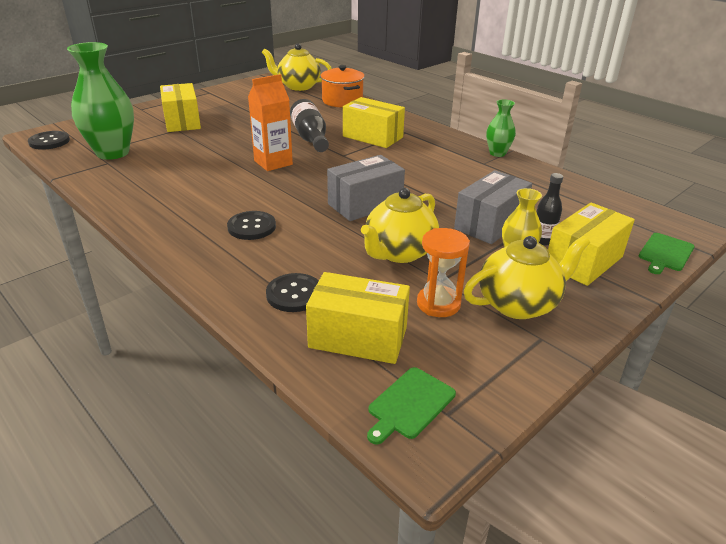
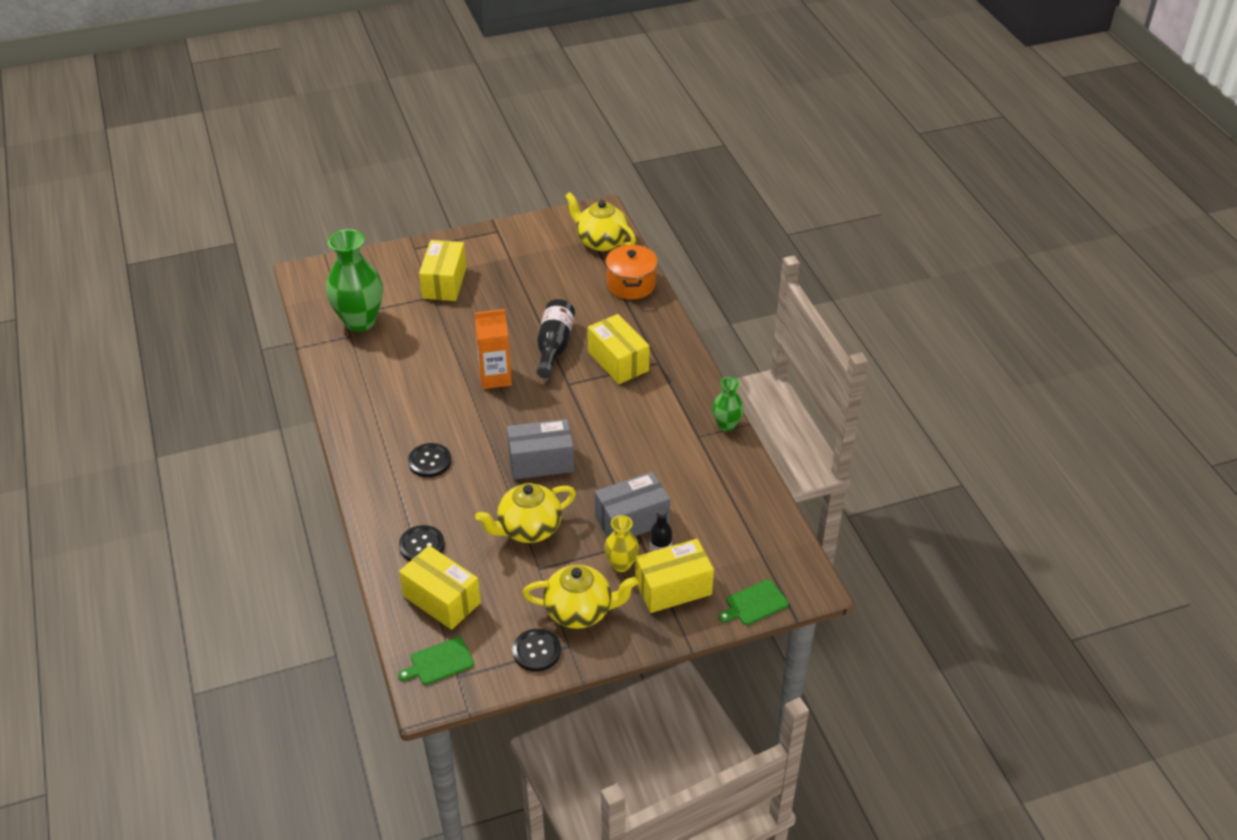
camera: 25 degrees right, 10 degrees up
black button [28,131,70,150] -> black button moved to [513,629,561,672]
orange hourglass [417,228,470,317] -> none

